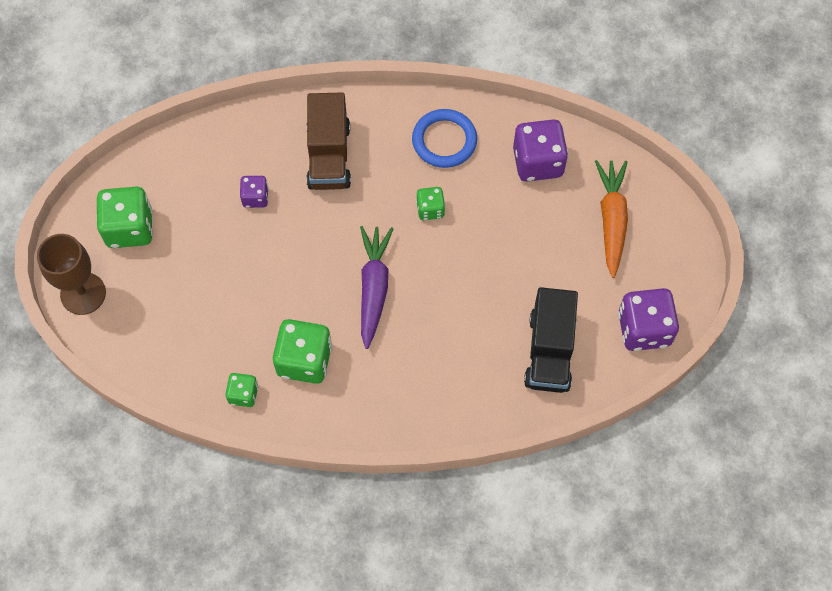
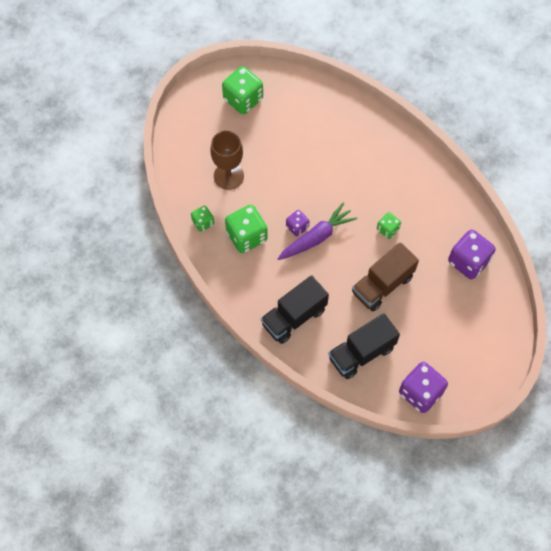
camera: 50 degrees right, 0 degrees up
brown goblet [37,234,106,315] -> brown goblet moved to [210,131,244,190]
purple dice [240,176,269,208] -> purple dice moved to [286,210,309,237]
brown truck [306,92,351,190] -> brown truck moved to [352,242,419,311]
blue ring [412,109,477,168] -> none
orange carrot [595,160,628,278] -> none
none -> black truck [261,275,329,344]

